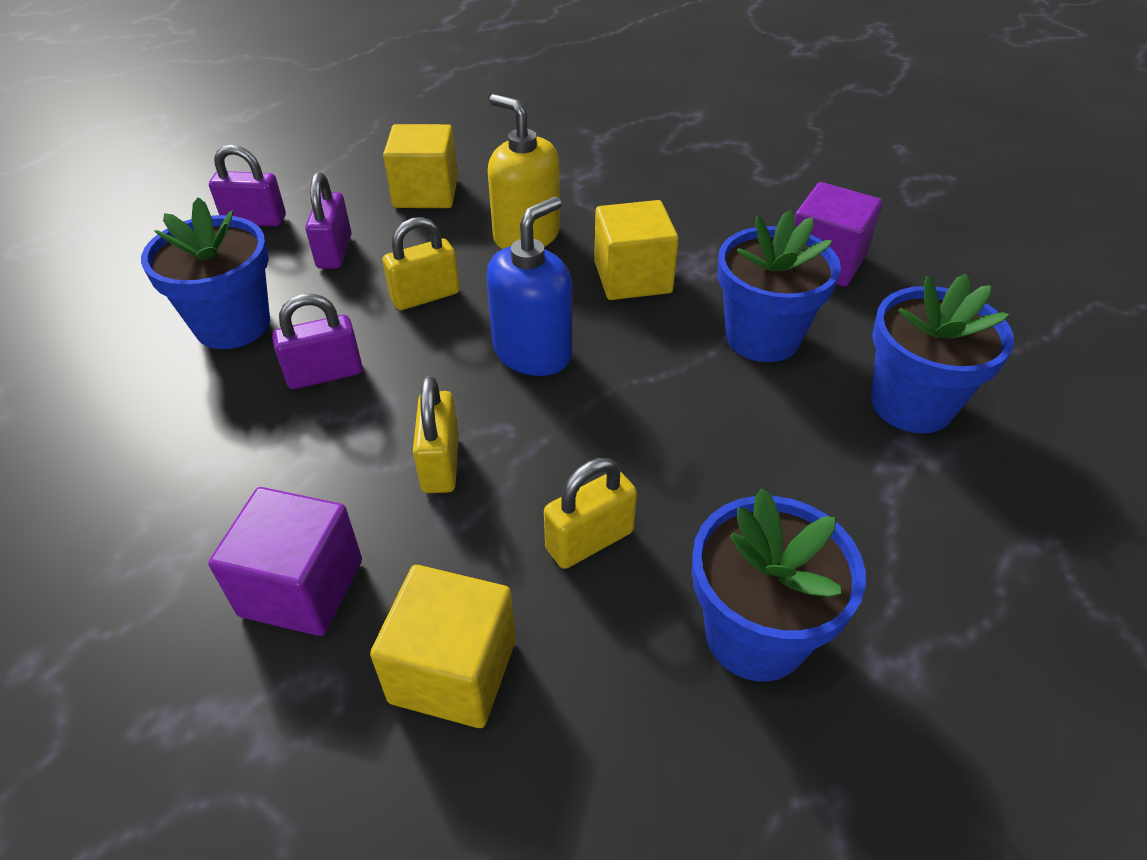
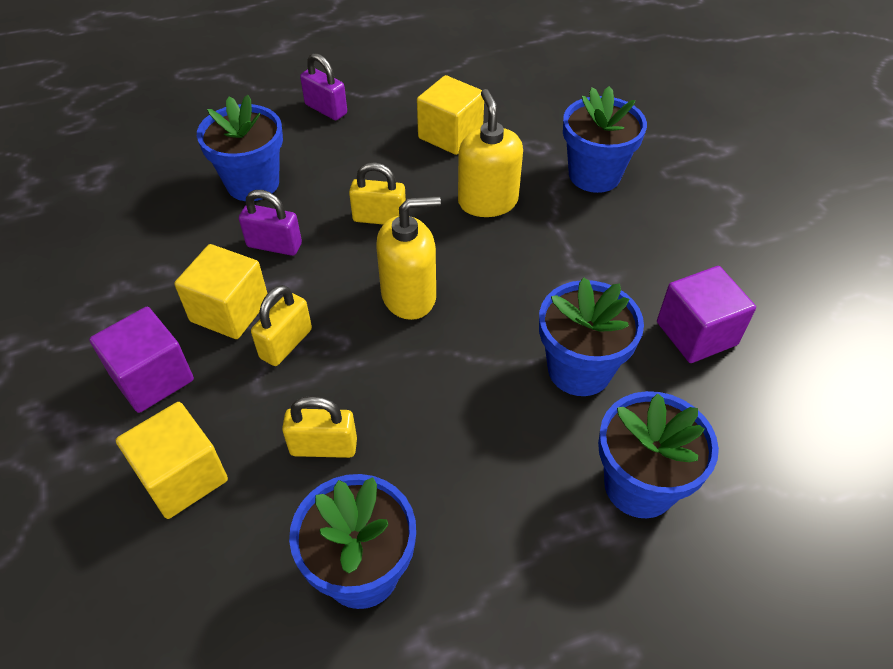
camera: 35 degrees right, 5 degrees up
purple padlock [305,172,351,269] -> none
blue soap dispenser [486,197,572,376] -> yellow soap dispenser [376,196,441,320]
yellow cube [594,200,679,300] -> yellow cube moved to [174,244,268,339]
none -> blue flower pot [563,86,647,193]

